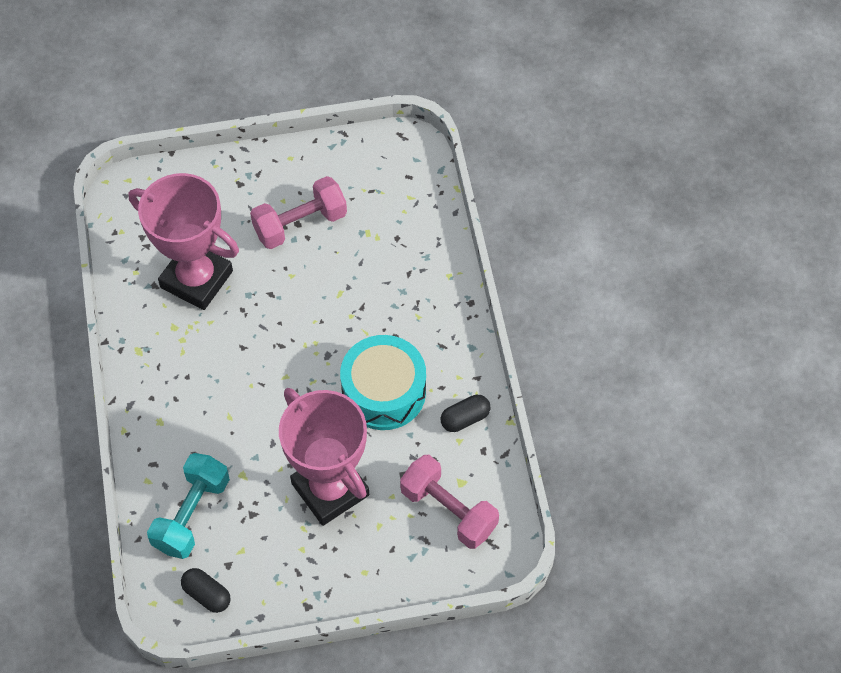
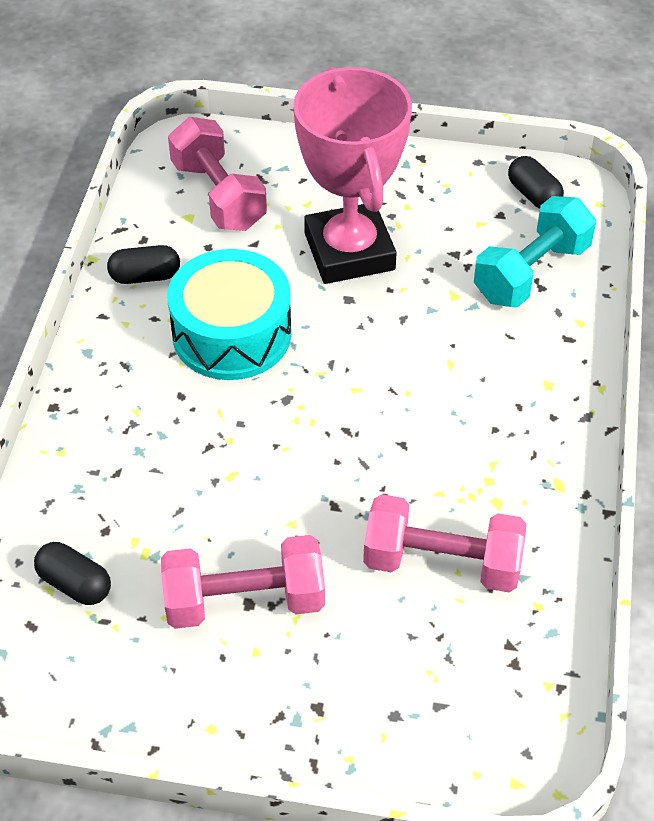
camera: 160 degrees left, 10 degrees down
pink trophy [129,173,239,310] -> pink dumbbell [363,494,527,592]
none -> black capsule [34,542,111,605]

